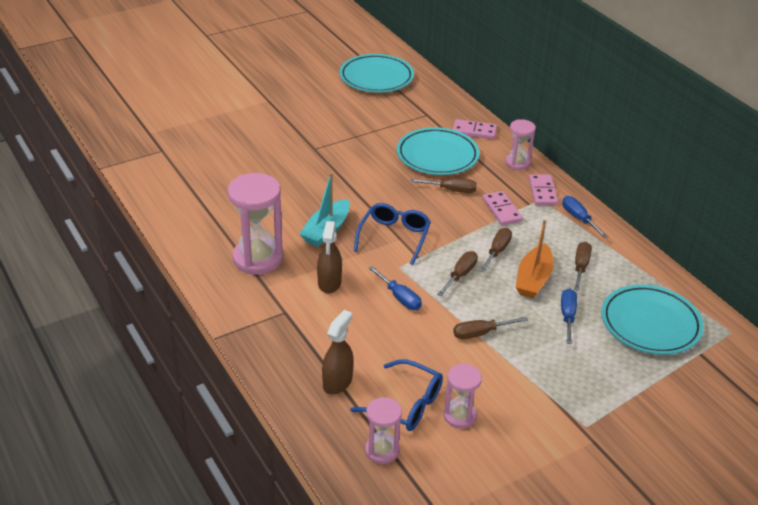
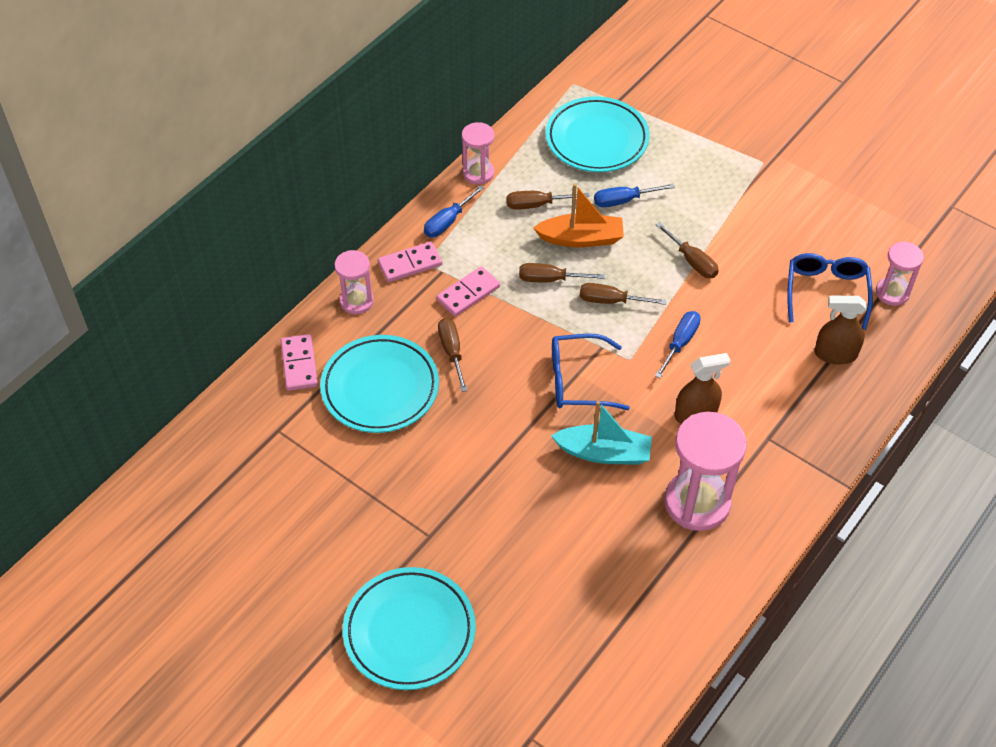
camera: 110 degrees left, 15 degrees up
turquoise plate [339,54,414,93] -> turquoise plate moved to [343,567,476,690]
pink hourglass [444,364,482,429] -> pink hourglass moved to [462,122,494,185]

